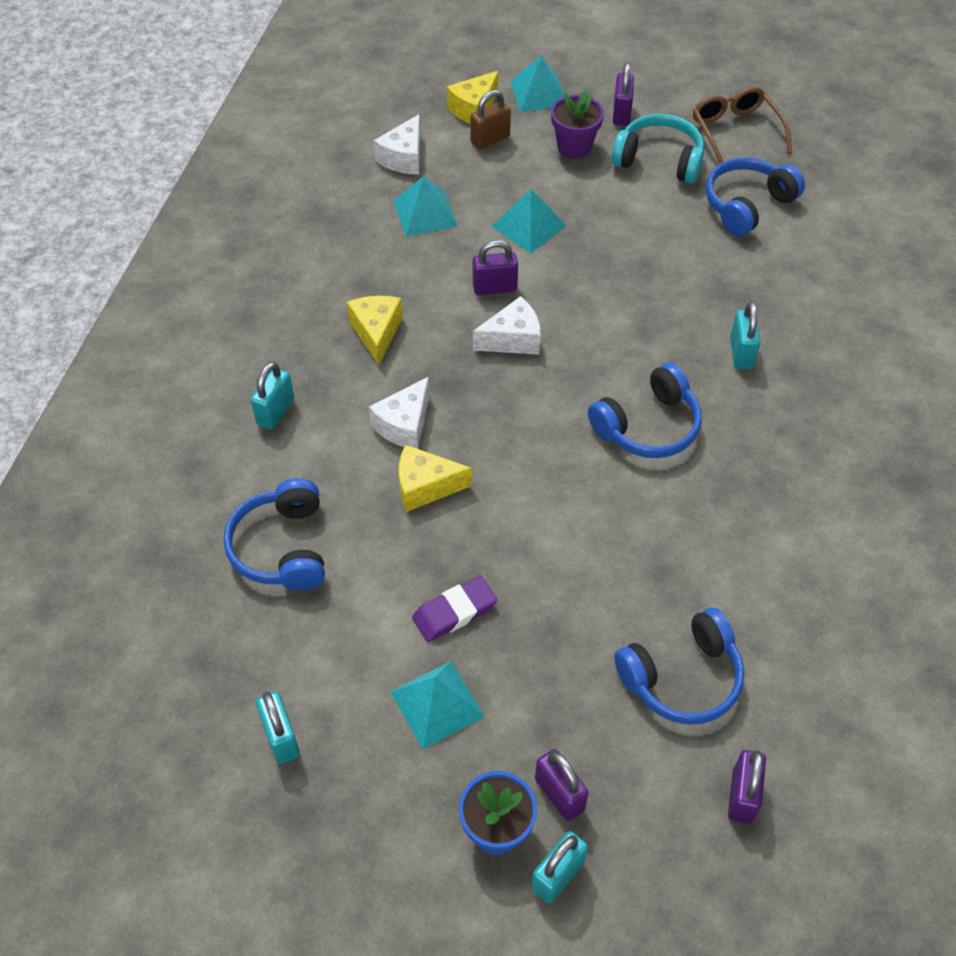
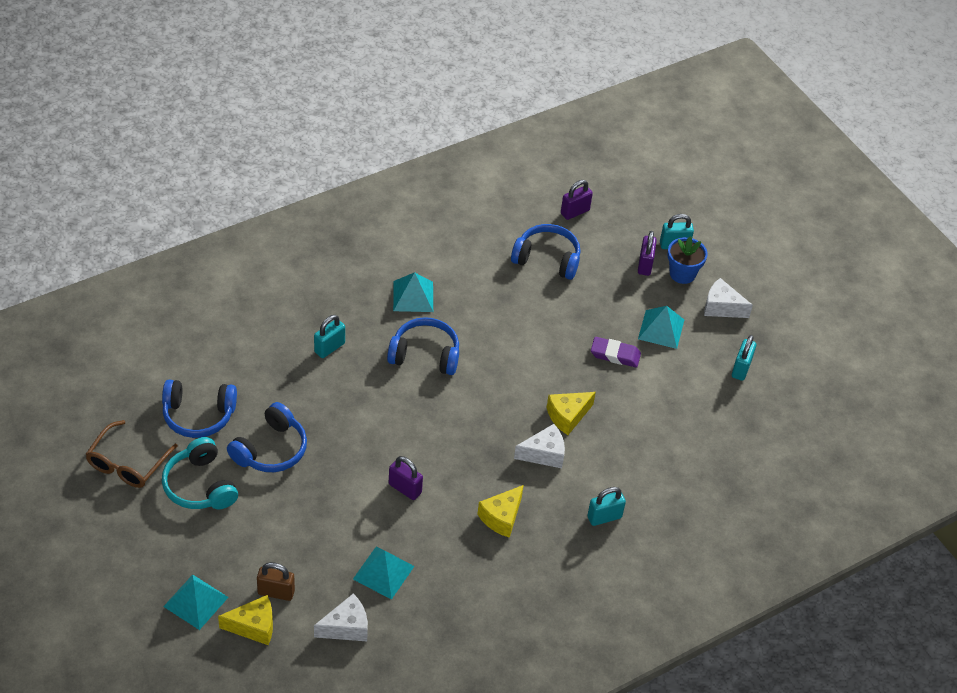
camera: 140 degrees left, 5 degrees down
blue headphones [223,478,325,591] -> blue headphones moved to [227,402,307,472]
yellow cheese [399,445,472,512] -> yellow cheese turned 105 degrees clockwise [547,392,596,435]
white cheese [473,296,540,355] -> white cheese moved to [704,278,753,318]
turquoise pyramid [491,189,567,253] -> turquoise pyramid moved to [393,272,433,312]
purple flower pot [551,90,604,159] -> none
purple padlock [613,62,634,126] -> none

